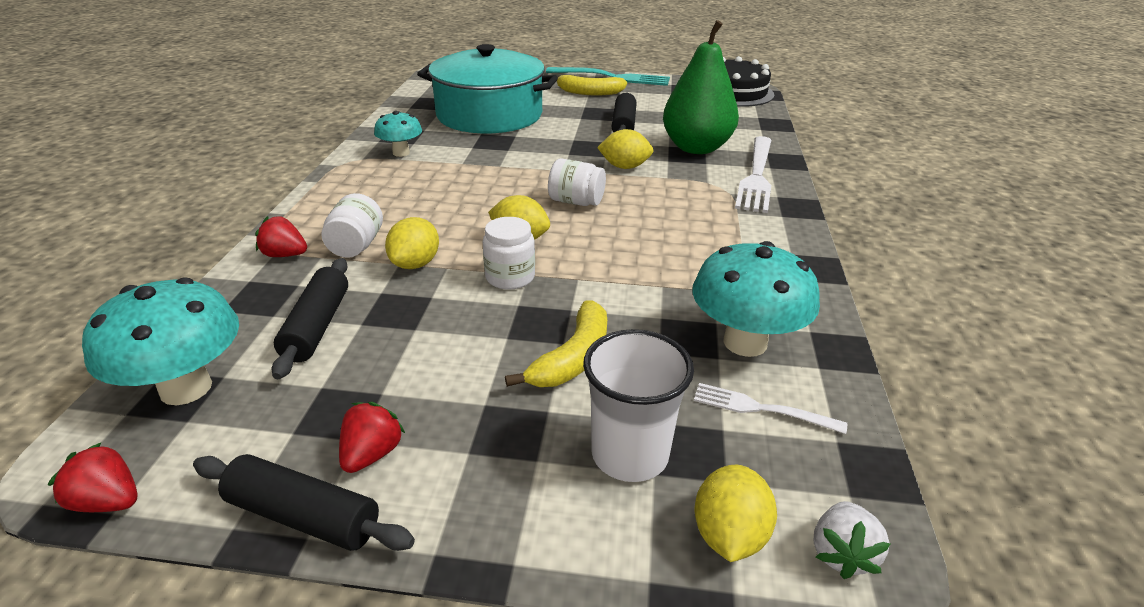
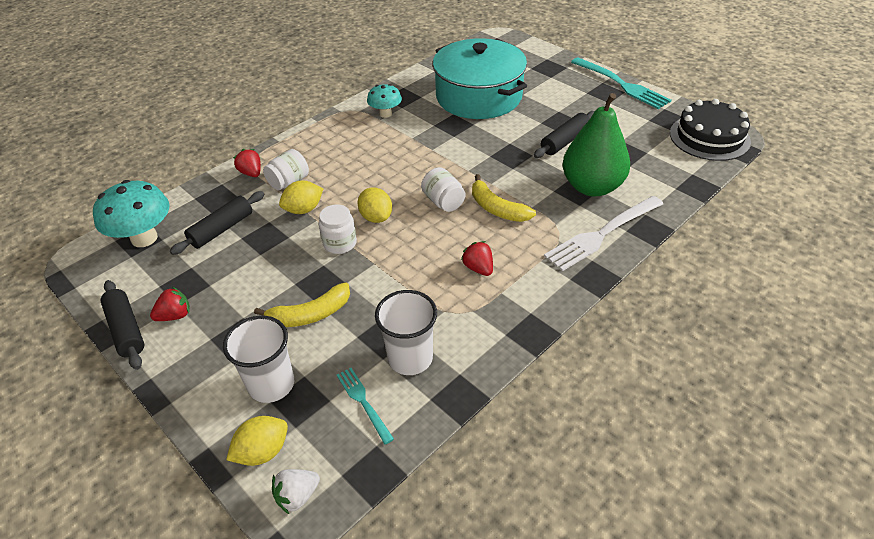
camera: 40 degrees right, 10 degrees up
red strawberry [48,443,137,512] -> red strawberry moved to [461,241,493,276]
yellow banana [556,75,627,95] -> yellow banana moved to [472,174,536,222]
yellow lemon [597,129,653,169] -> none
turquoise mushroom [692,241,820,357] -> white cup [375,290,437,375]
white fork [694,383,847,434] -> turquoise fork [337,368,394,445]

